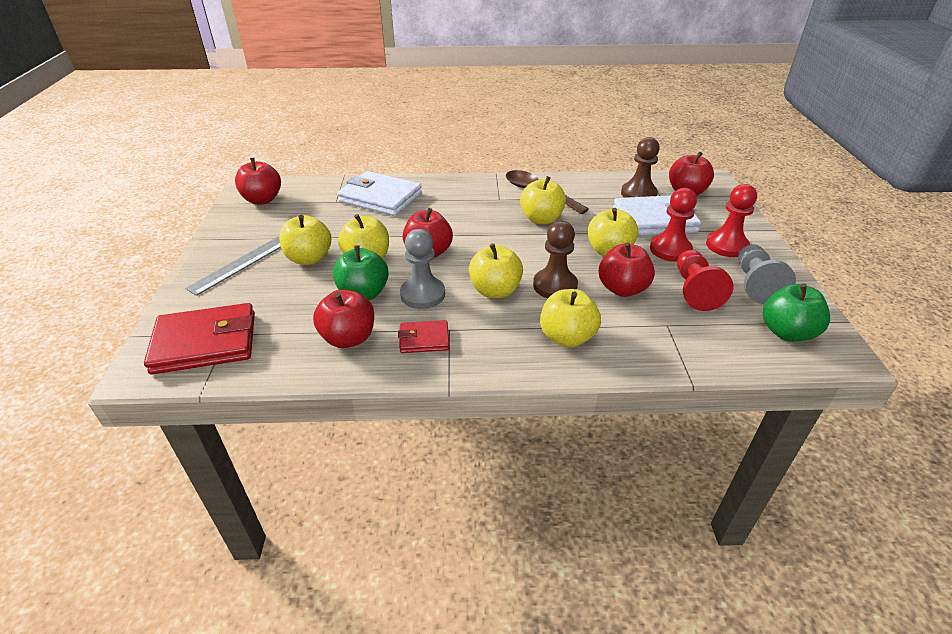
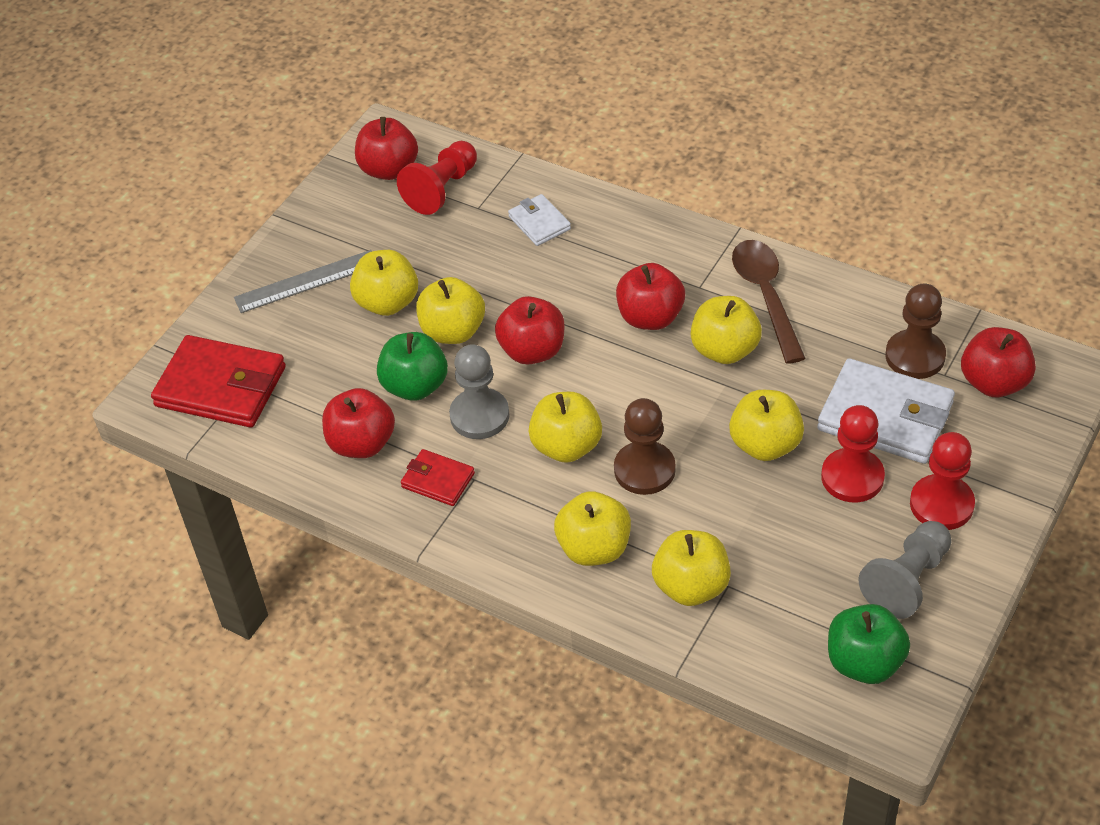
camera: 35 degrees right, 10 degrees up
white wallet [337,171,422,216] -> white wallet [508,194,571,246], size x0.52
red apple [599,242,655,297] -> red apple moved to [616,263,685,330]
red pawn [677,250,733,311] -> red pawn moved to [397,141,477,215]
none -> yellow apple [652,530,731,606]

